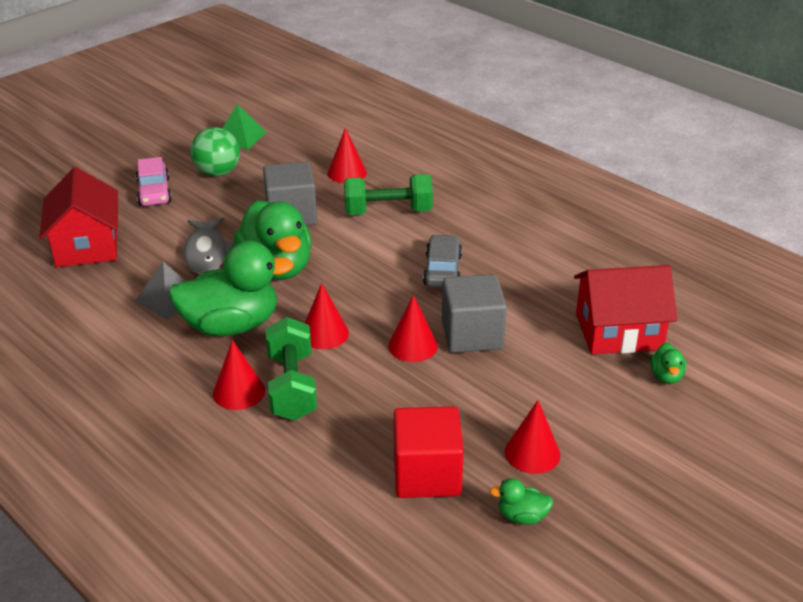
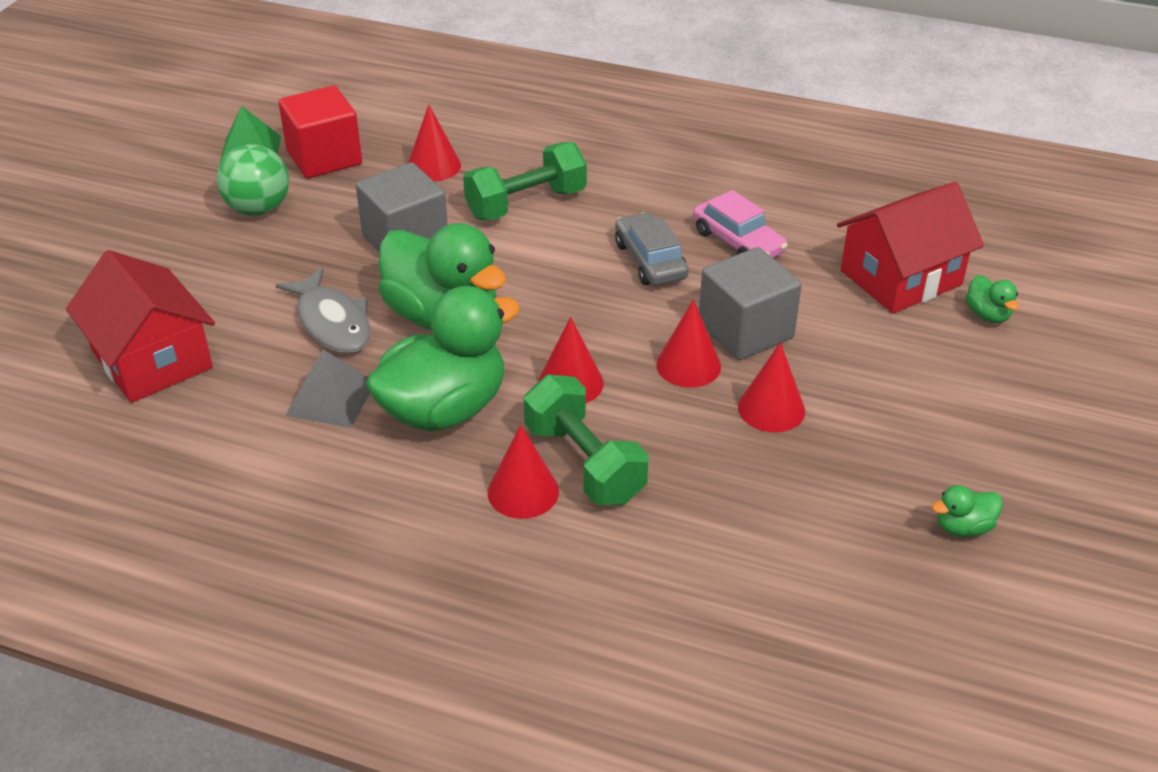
camera: 25 degrees left, 5 degrees up
pink car [136,157,172,206] -> pink car moved to [693,190,788,258]
red cube [394,407,464,498] -> red cube moved to [279,86,362,178]
red cone [505,400,560,474] -> red cone moved to [738,342,805,433]

